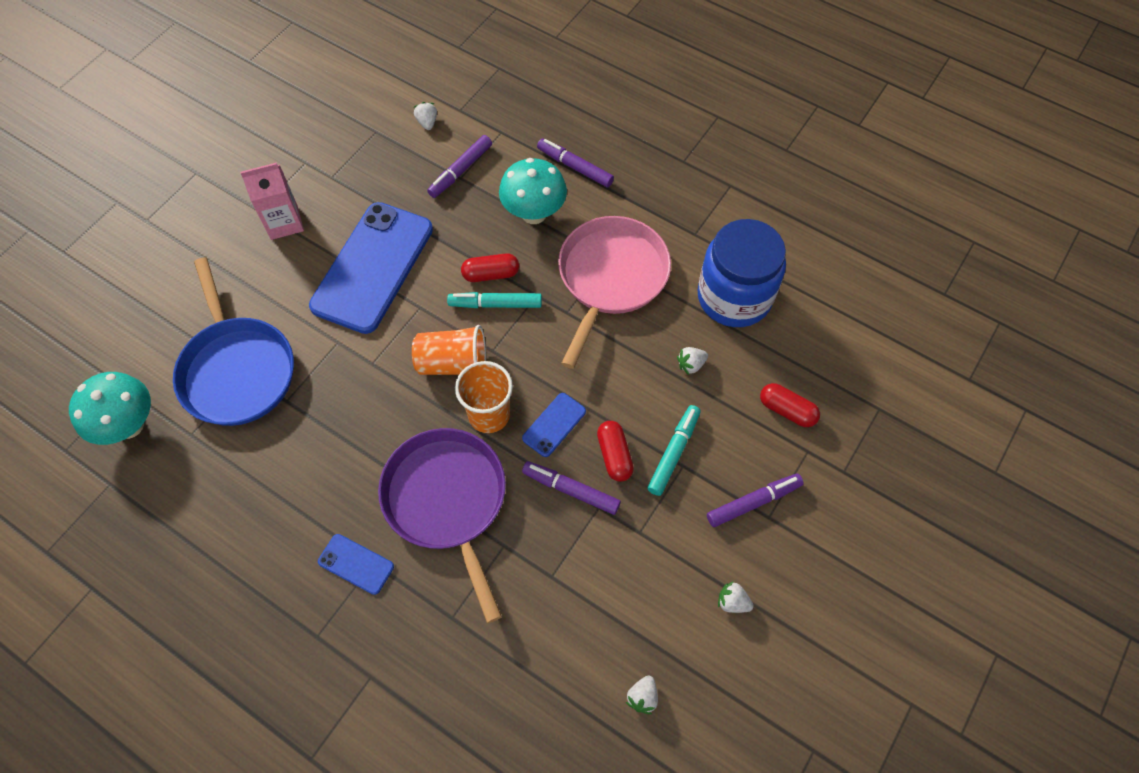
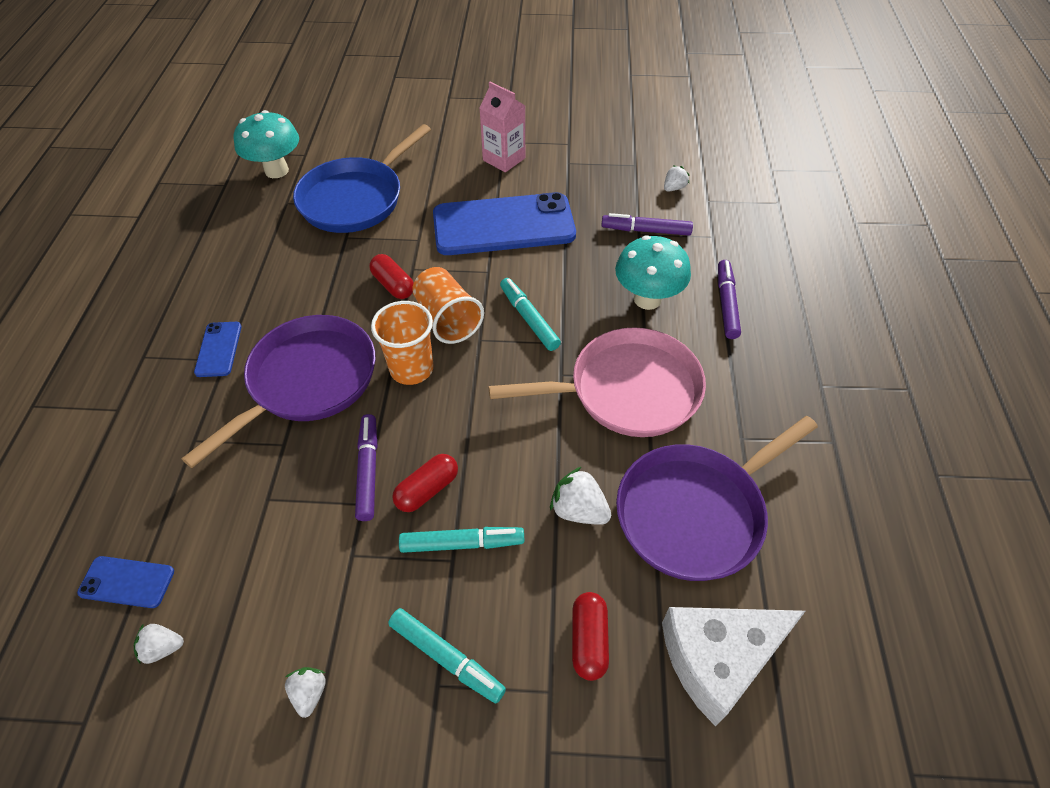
camera: 60 degrees right, 10 degrees down
red capsule [461,253,519,282] -> red capsule moved to [369,254,414,299]
blue phone [522,393,586,457] -> blue phone moved to [77,556,174,608]
white strawberry [677,347,708,375] -> white strawberry [550,467,611,525], size x1.56
blue jar [698,219,786,327] -> purple pan [616,416,818,581]
purple marker [707,473,804,527] -> turquoise marker [388,608,506,704]
none -> white cheese [662,607,805,726]

